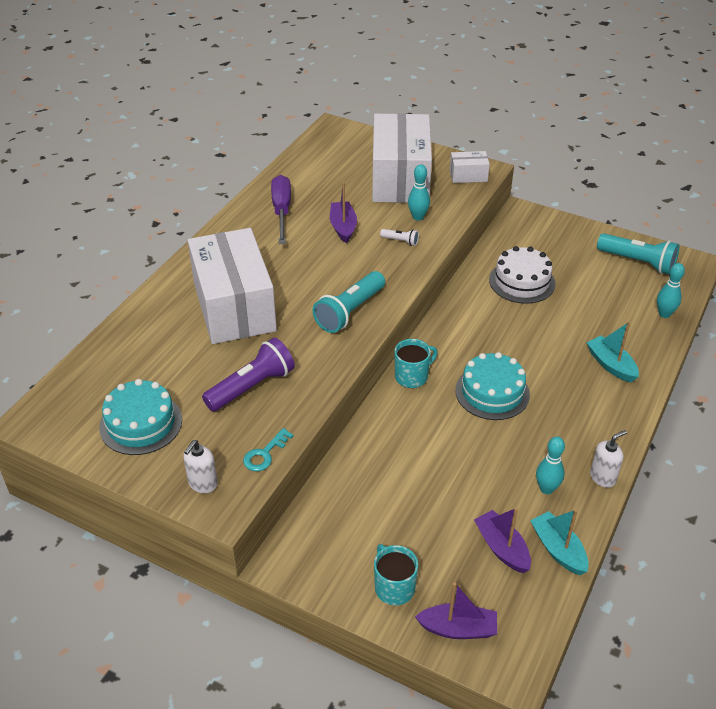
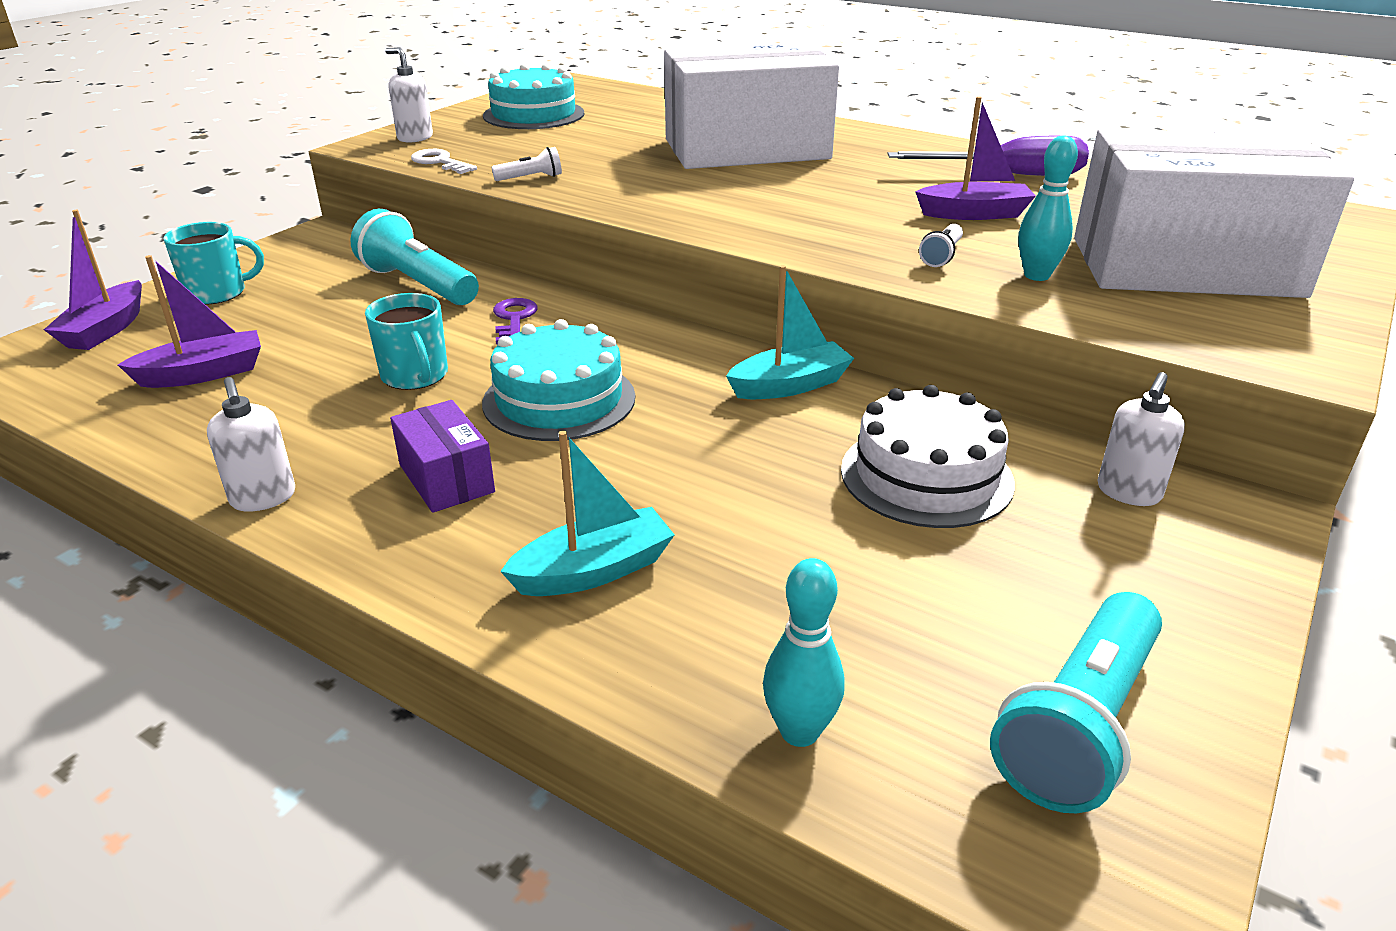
camera: 95 degrees right, 10 degrees down
purple flashlight [202,338,295,412] -> none
turquoise key [243,428,294,471] -> white key [411,149,477,174]
turquoise flashlight [313,271,385,333] -> turquoise flashlight moved to [351,209,479,305]
turquoise mug [395,339,437,388] -> turquoise mug moved to [365,293,448,390]
white box [450,151,490,183] -> none
turquoise boat [530,509,589,575] -> turquoise boat moved to [726,265,854,399]
turquoise bowling pin [536,436,565,494] -> none
none -> purple box [390,400,495,513]
none -> white flashlight [492,147,562,181]
none -> purple key [493,298,537,344]
none -> white soap dispenser [1098,372,1185,506]

